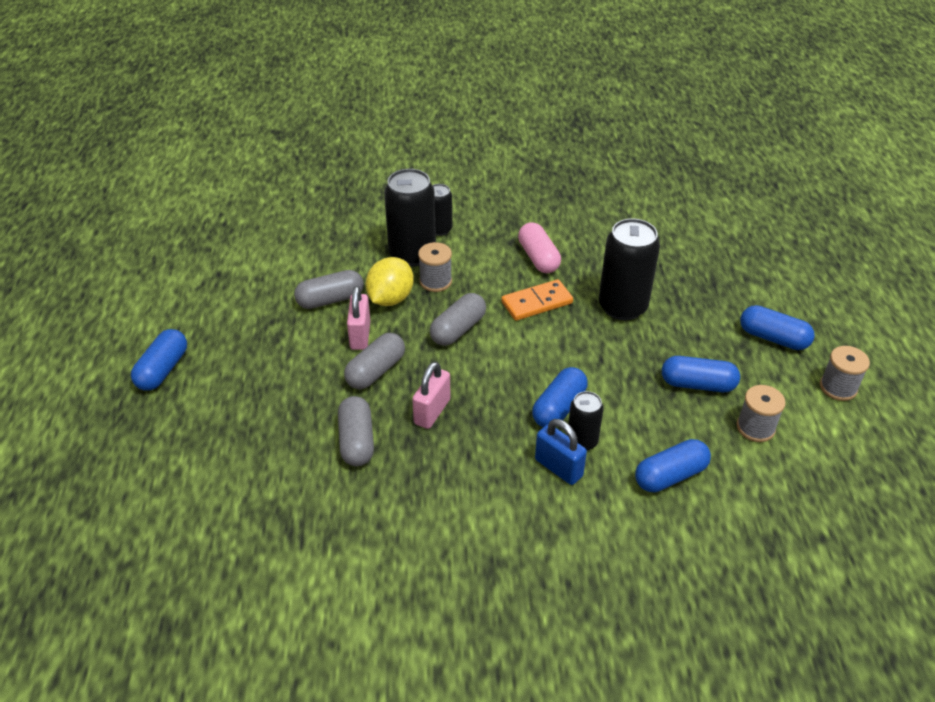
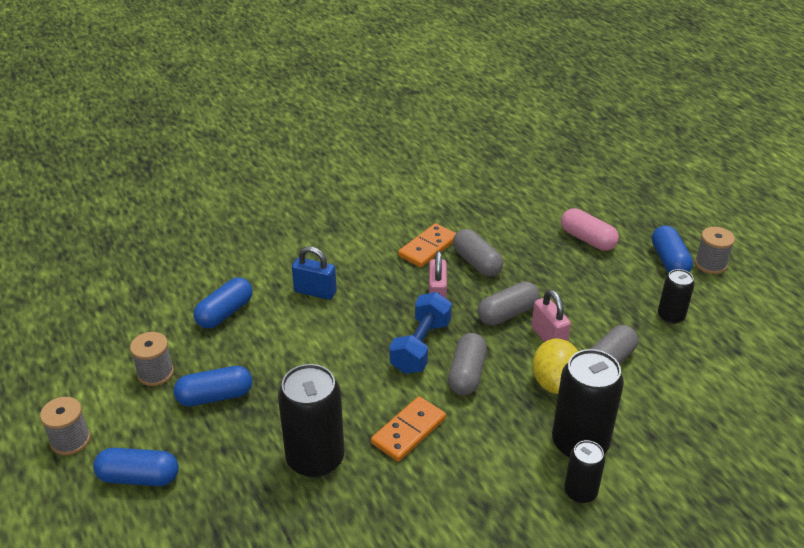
camera: 155 degrees right, 5 degrees down
grey capsule [344,333,405,389] -> grey capsule turned 45 degrees clockwise [477,281,540,325]
grey spool [418,242,452,292] -> grey spool moved to [695,227,735,274]
pink capsule [518,222,561,273] -> pink capsule moved to [561,208,619,251]
blue capsule [532,367,588,427] -> none
black can [567,391,604,451] -> black can moved to [658,269,694,324]
none -> blue dumbbell [389,292,452,374]
none -> orange domino [398,223,456,267]

